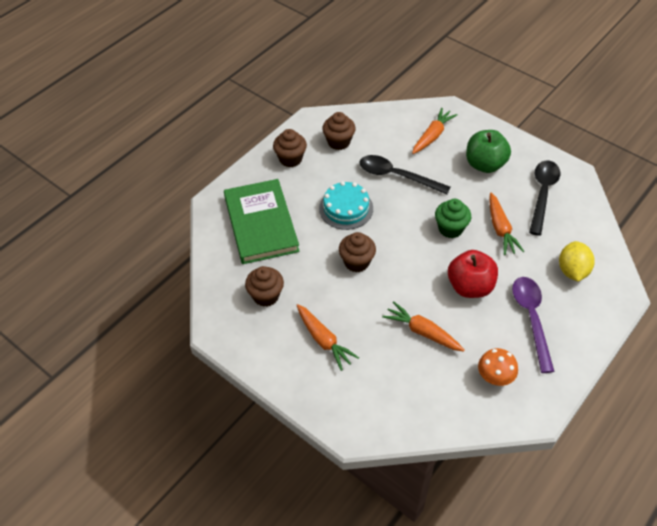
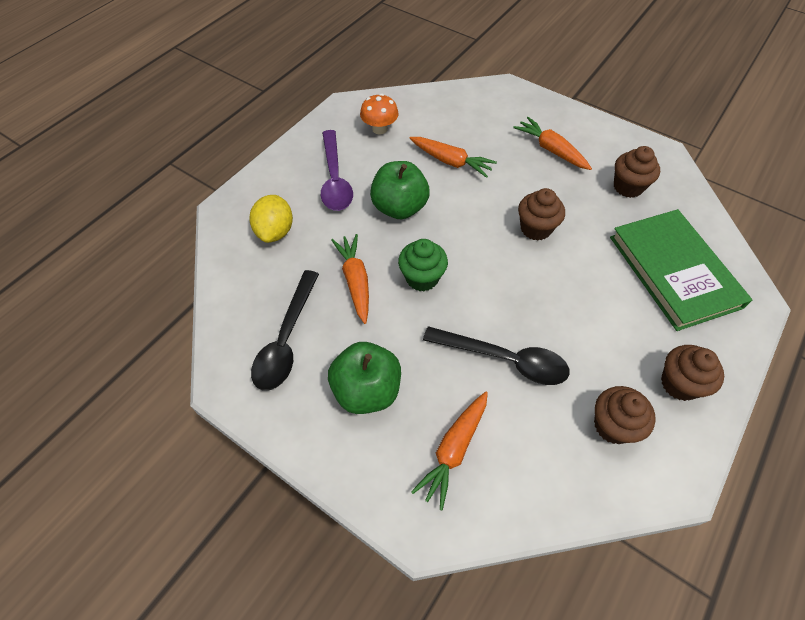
camera: 175 degrees right, 5 degrees up
turquoise cake [319,181,373,230] -> none
red apple [448,250,498,298] -> green apple [370,161,430,219]

